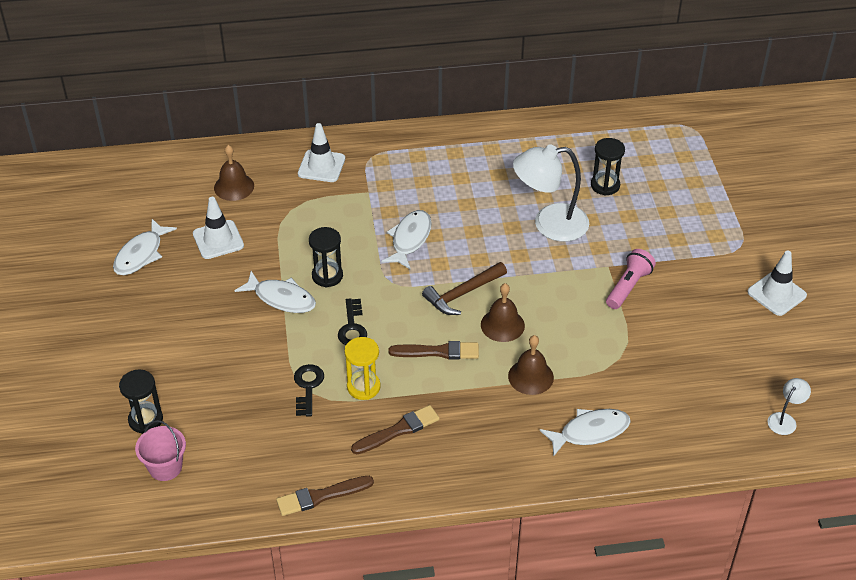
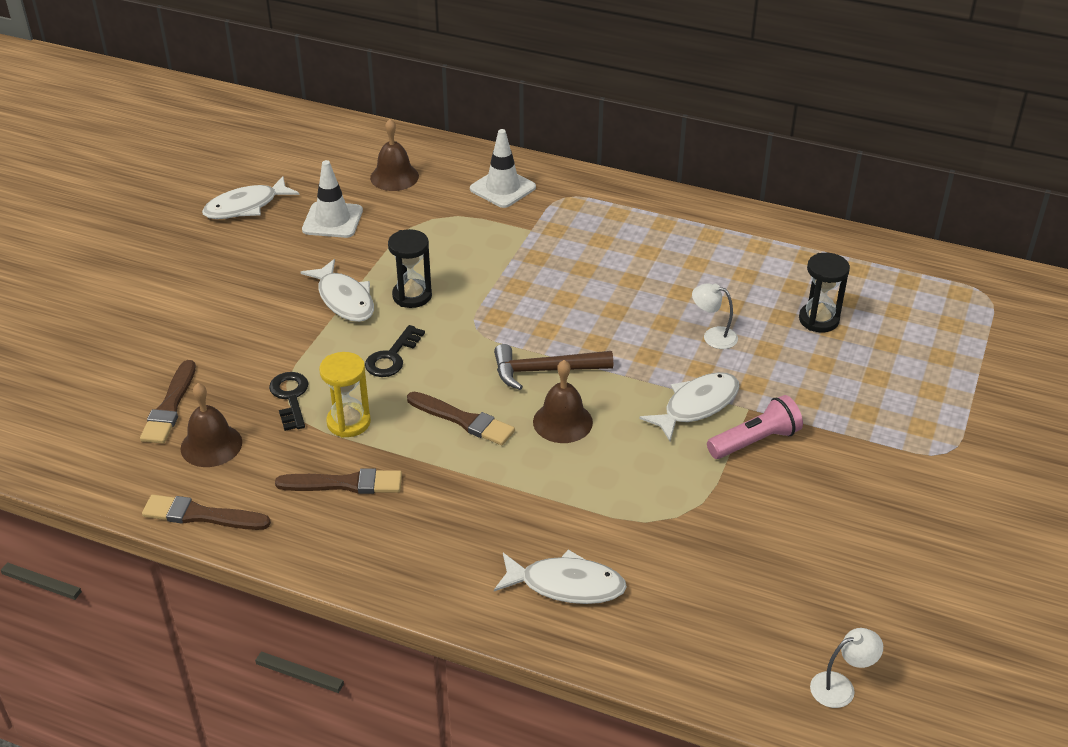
camera: 30 degrees right, 5 degrees down
black hourglass [119,370,163,434] -> none
pink bucket [135,420,186,481] -> none
black key [294,364,324,417] -> black key turned 45 degrees counterclockwise [269,372,309,431]
white fish [382,210,432,269] -> white fish moved to [640,372,739,441]
brown bell [508,335,554,395] -> brown bell moved to [181,383,242,467]
white lamp [513,144,589,242] -> white lamp [692,283,738,349], size x0.46
white traffic cone [748,251,807,316] -> none
none -> brown brush [140,360,196,444]

